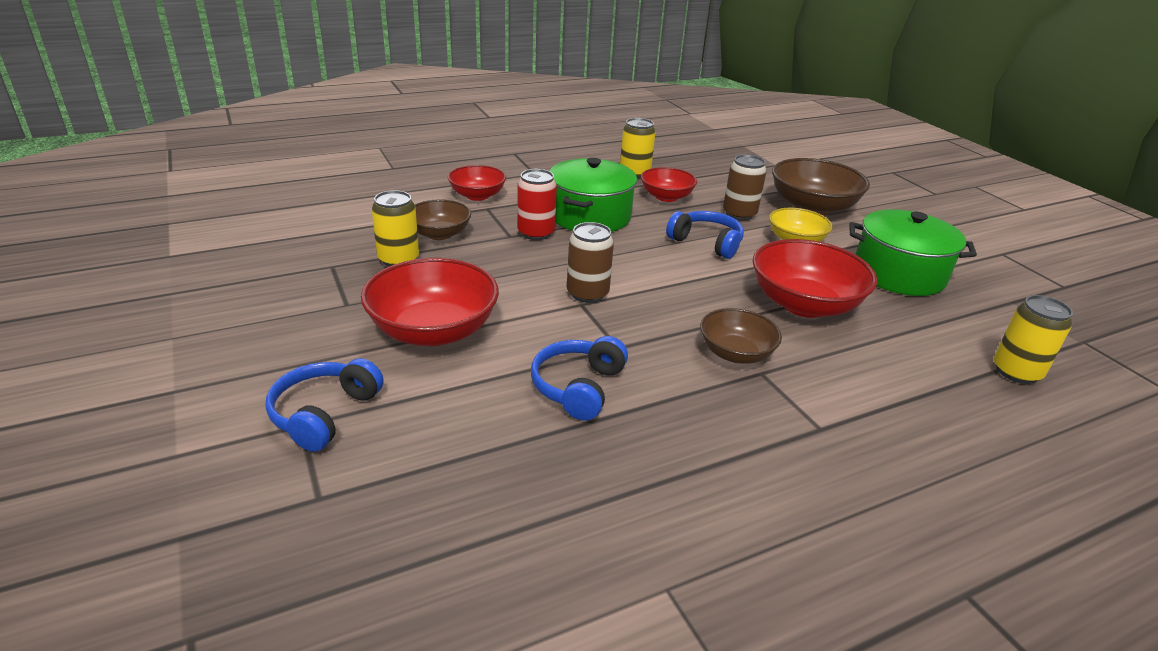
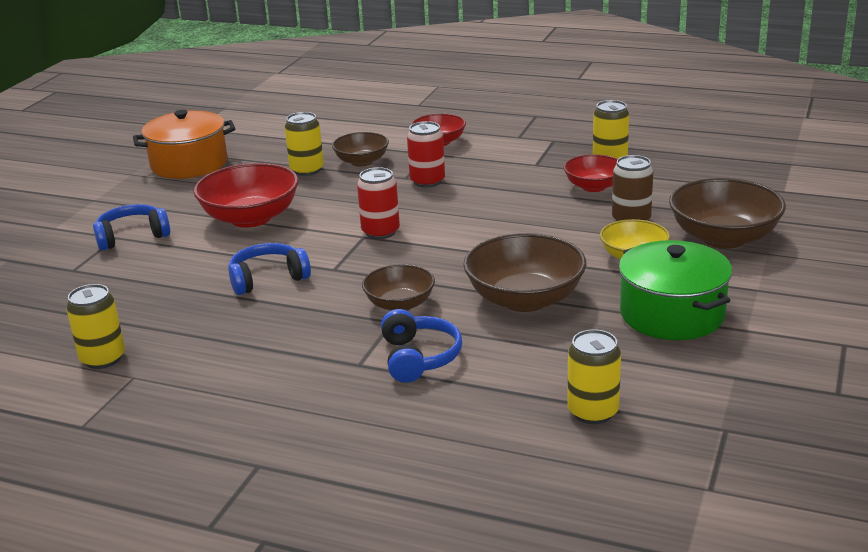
camera: 50 degrees right, 5 degrees down
green pot [550,158,637,232] -> none
brown can [567,222,614,303] -> red can [357,167,400,239]
blue headphones [666,211,744,259] -> blue headphones moved to [381,309,462,383]
red bowl [753,239,878,318] -> brown bowl [463,233,586,312]
none -> yellow can [66,284,125,369]
none -> orange pot [133,110,235,179]

